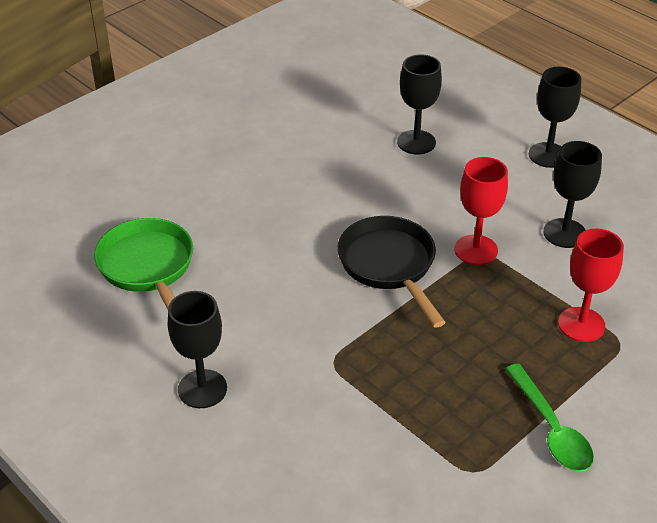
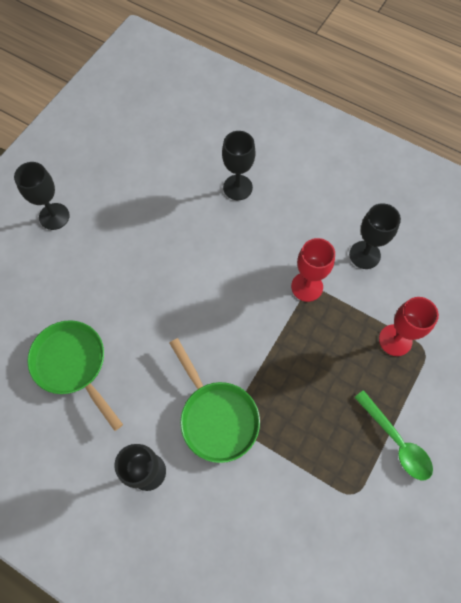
camera: 15 degrees left, 25 degrees up
black pan [337,216,446,327] -> none
black goblet [529,67,581,168] -> black goblet moved to [14,162,70,230]
none -> green pan [170,338,260,463]

